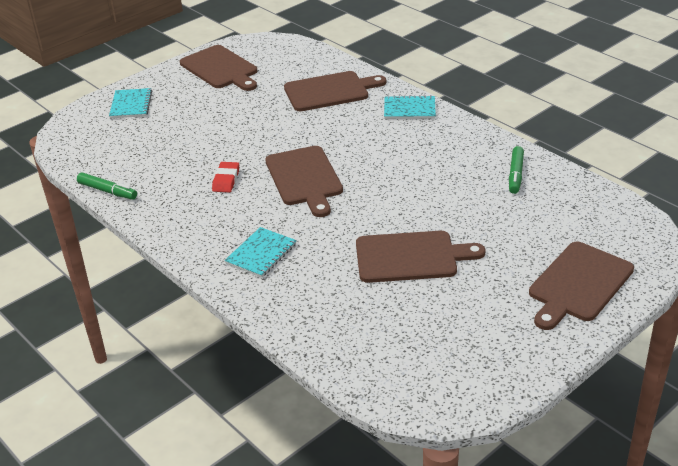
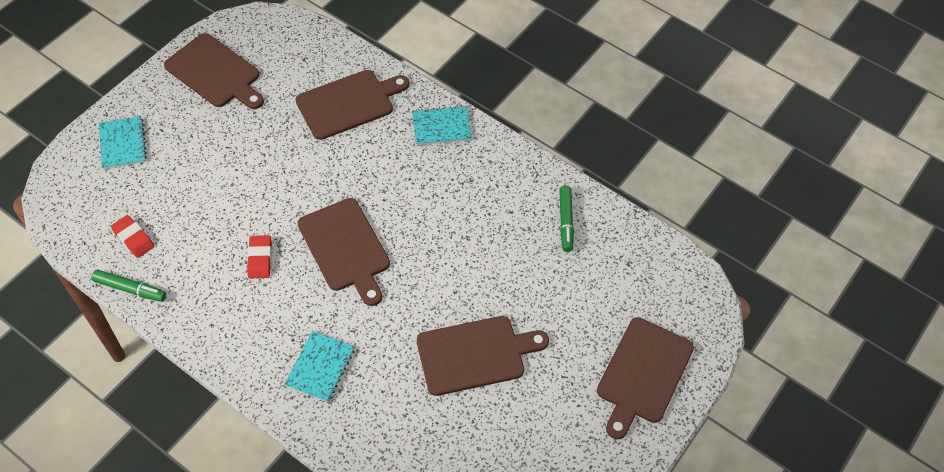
camera: 15 degrees left, 20 degrees up
none -> red eraser [111,215,154,258]

